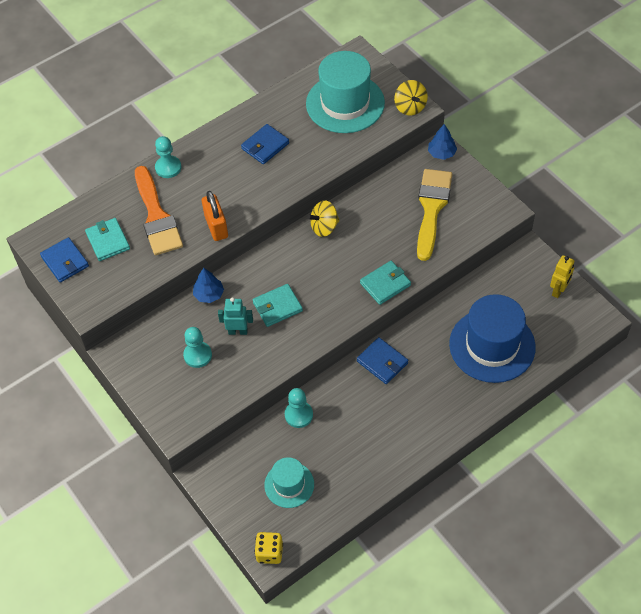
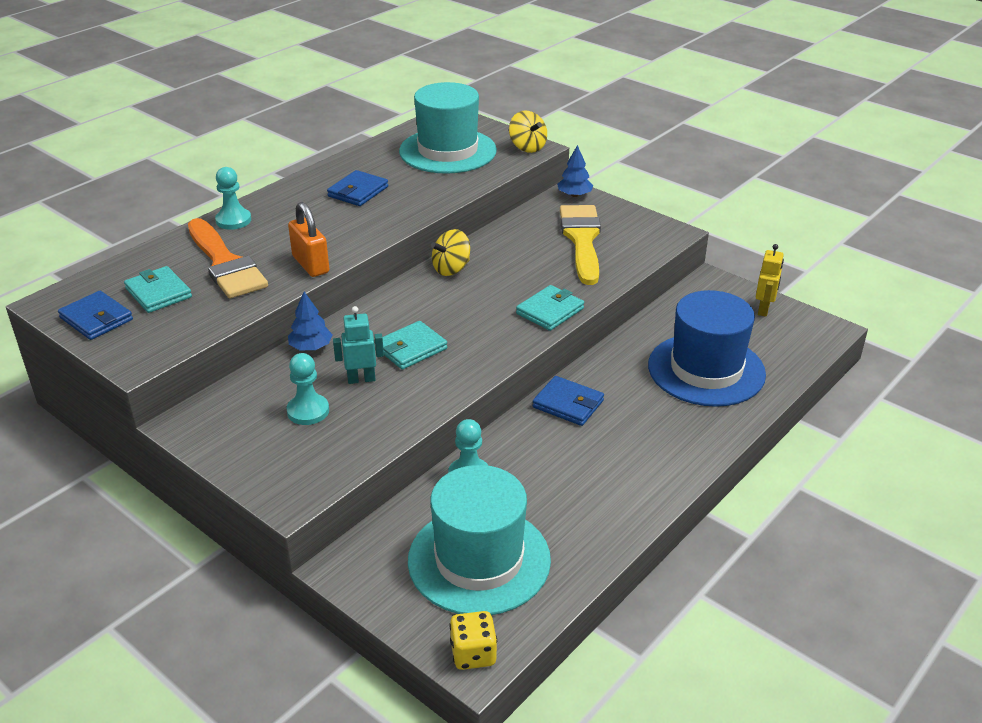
camera: 15 degrees left, 20 degrees down
turquoise hat [264,457,314,508] -> turquoise hat [408,465,551,615], size x1.83

